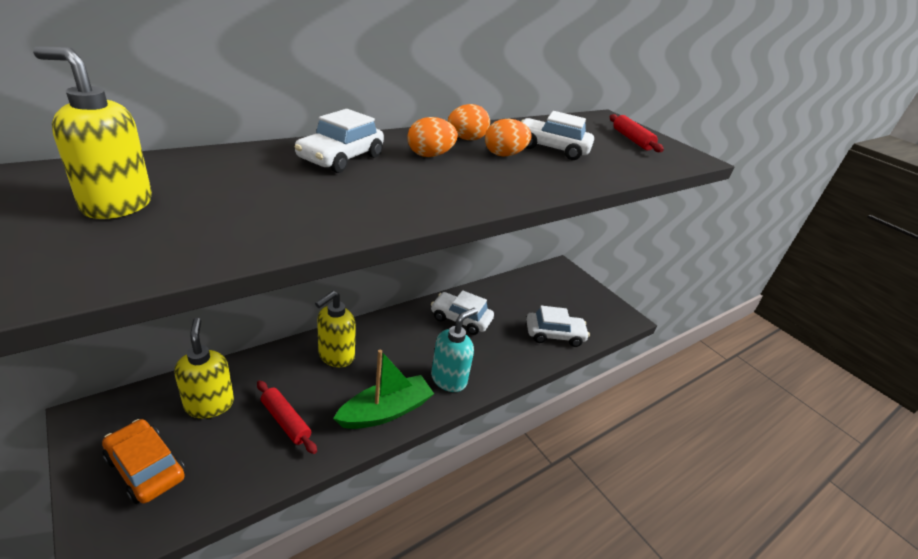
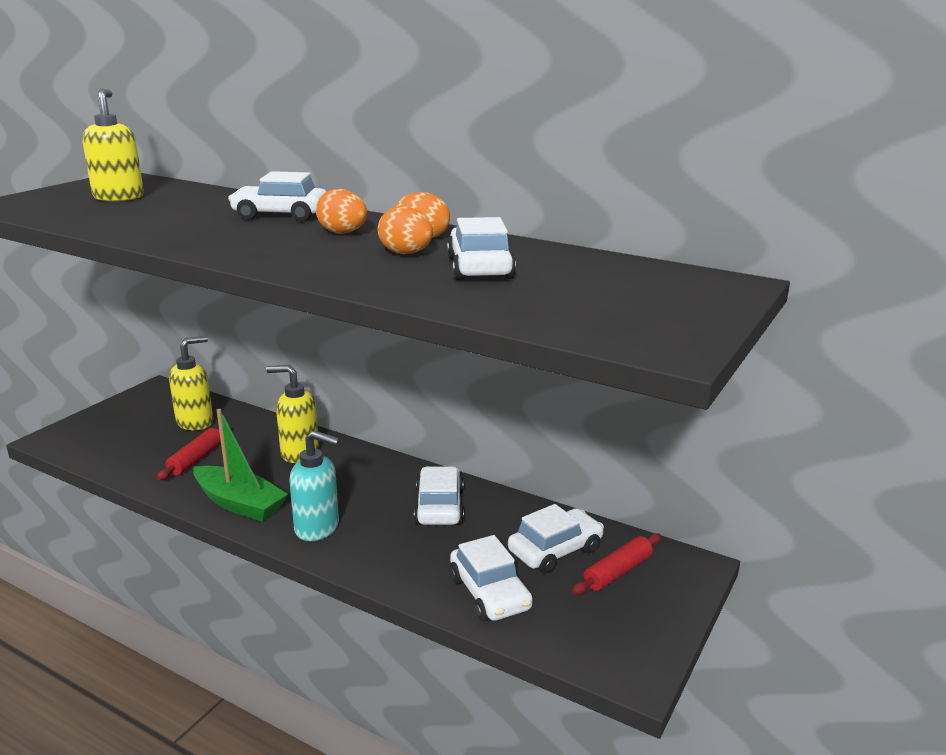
camera: 70 degrees right, 10 degrees down
orange car [102,419,186,504] -> none
red rolling pin [609,114,664,152] -> red rolling pin moved to [572,533,662,595]
none -> white car [508,504,604,574]

